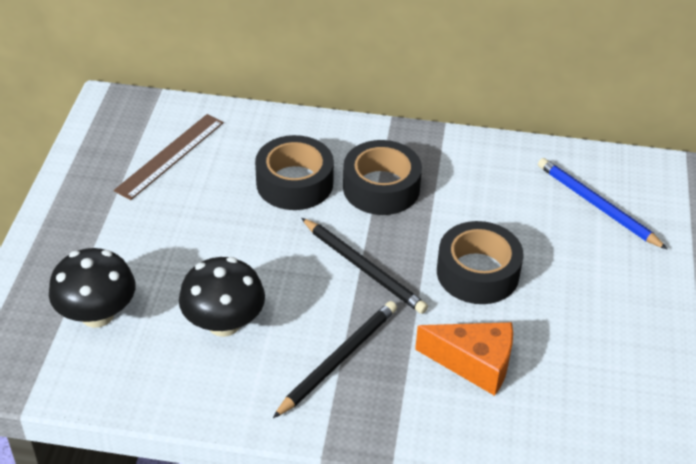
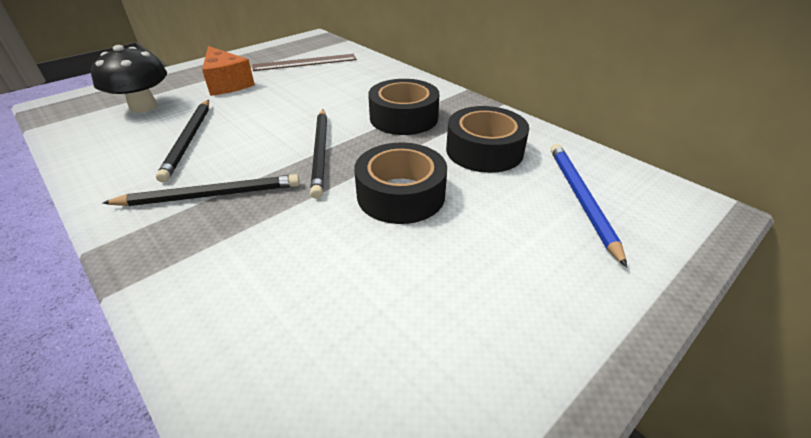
camera: 40 degrees right, 5 degrees down
black mushroom [179,257,265,337] -> black pencil [156,100,209,183]
black tape [255,135,334,210] -> black tape moved to [446,106,529,173]
orange cheese [415,322,513,396] -> orange cheese moved to [202,46,255,96]

